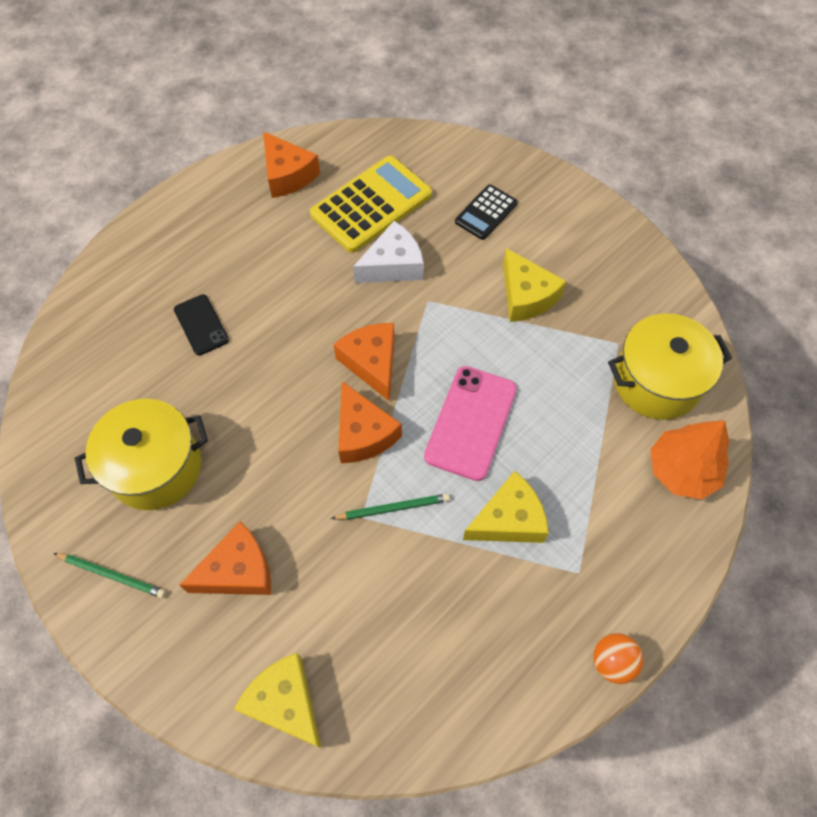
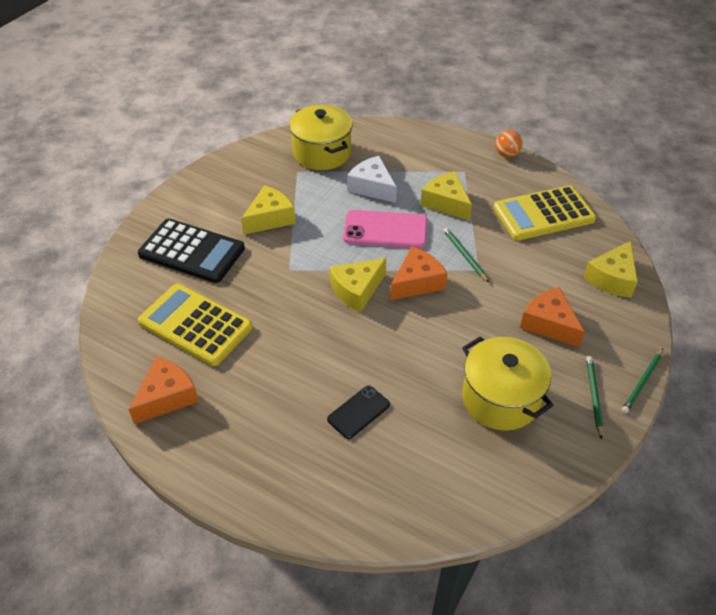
camera: 105 degrees left, 15 degrees down
orange cheese [334,323,395,401] -> yellow cheese [329,258,386,312]
white cheese [353,221,424,283] -> white cheese moved to [347,156,397,203]
black calculator [455,184,517,240] -> black calculator [138,219,245,283], size x1.83
orange tree [650,420,729,499] -> none
none -> yellow calculator [494,185,596,241]
none -> green pencil [622,349,663,413]

